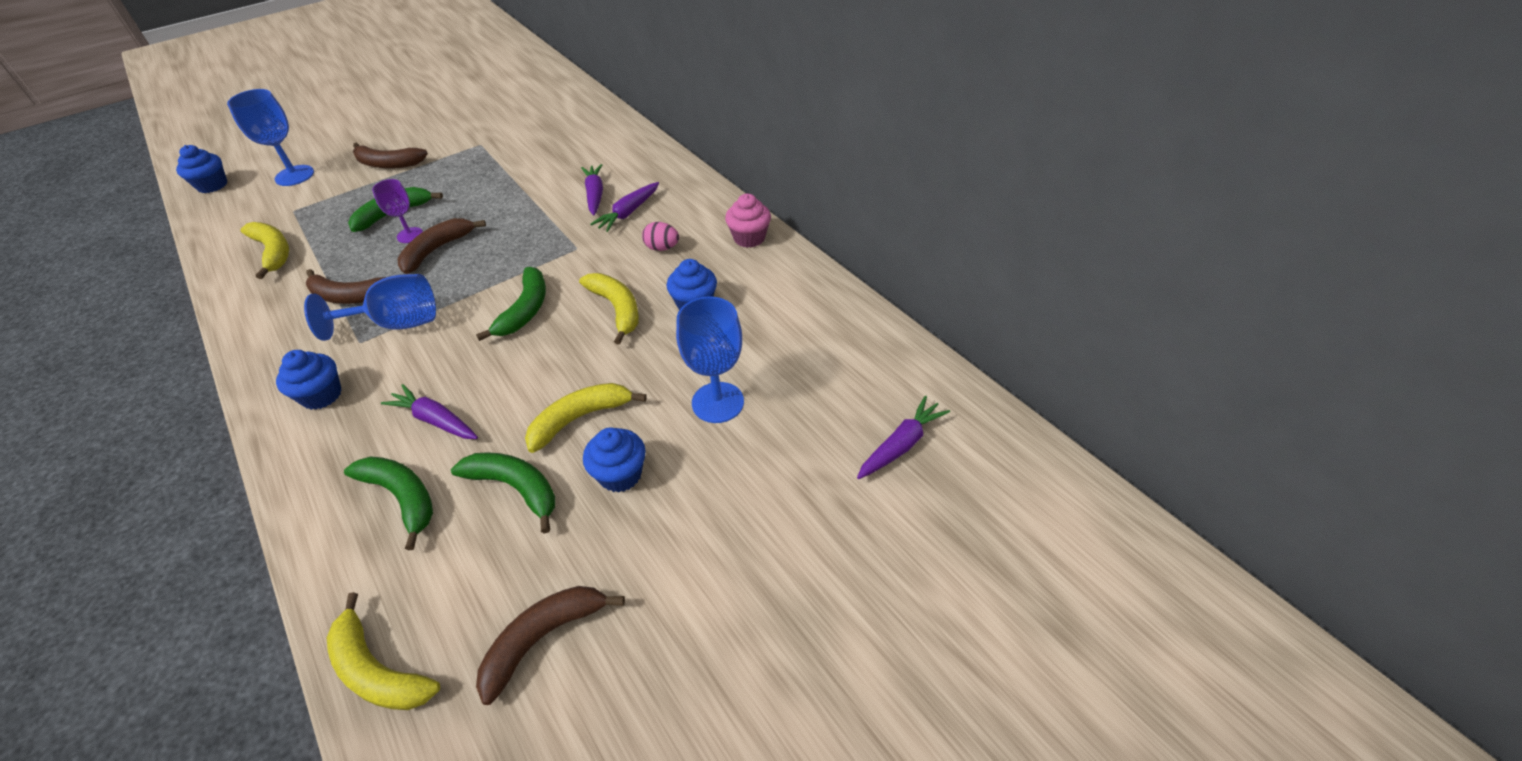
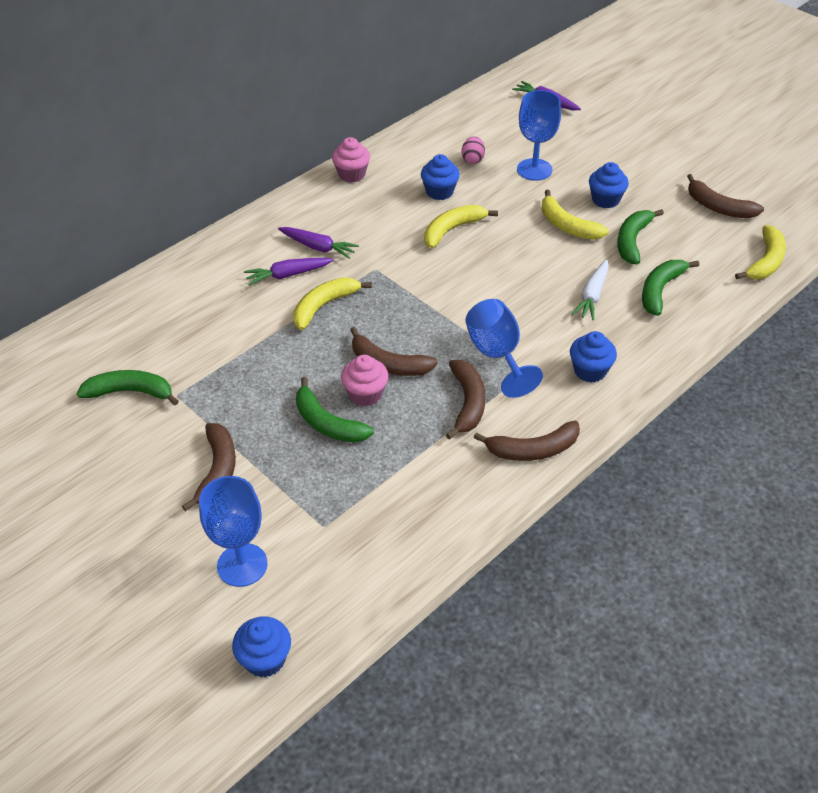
camera: 100 degrees left, 0 degrees up
yellow banana [240,222,289,279] -> yellow banana moved to [293,277,372,330]
purple goblet [372,179,423,243] -> pink cupcake [341,355,389,406]
purple carrot [381,384,478,439] -> white carrot [571,259,609,321]
green banana [476,267,546,341] -> green banana moved to [77,370,179,405]
pink egg [642,222,679,251] -> pink egg moved to [461,136,485,164]
none -> brown banana [473,421,580,461]

